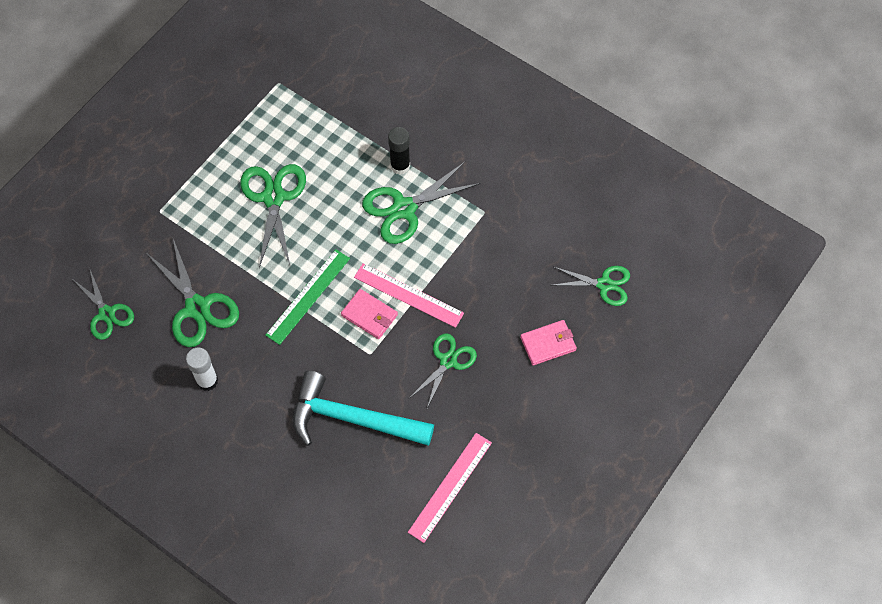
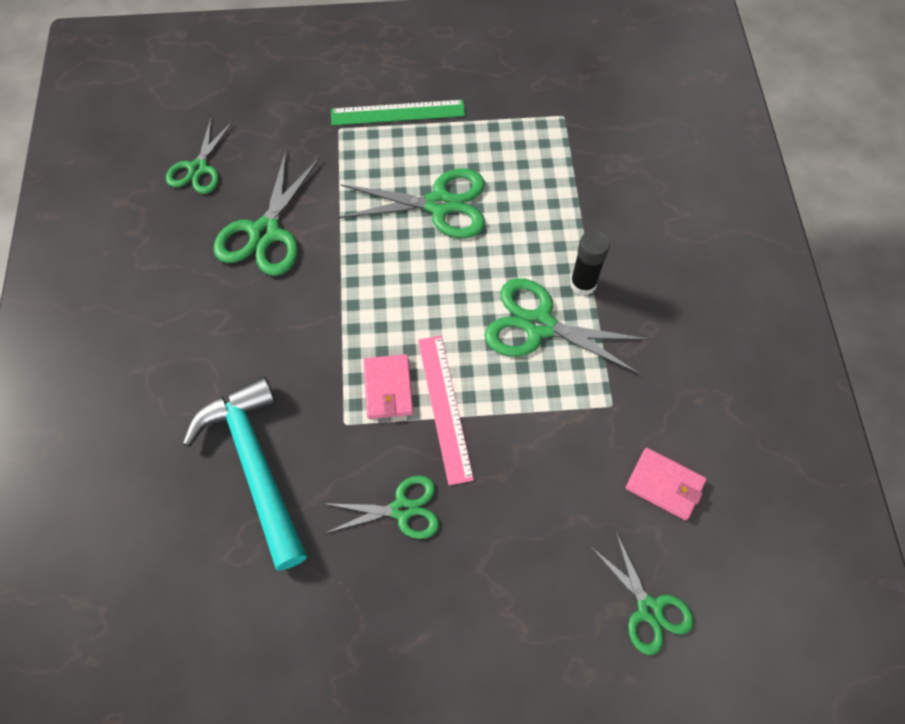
camera: 50 degrees right, 0 degrees up
white glue stick [186,348,218,391] -> none
green scissors [240,164,306,268] -> green scissors turned 45 degrees clockwise [338,169,485,238]
green ruler [265,249,350,345] -> green ruler moved to [331,100,465,126]
pink ruler [408,433,492,543] -> none
pink wallet [520,320,577,366] -> pink wallet moved to [626,448,707,521]

